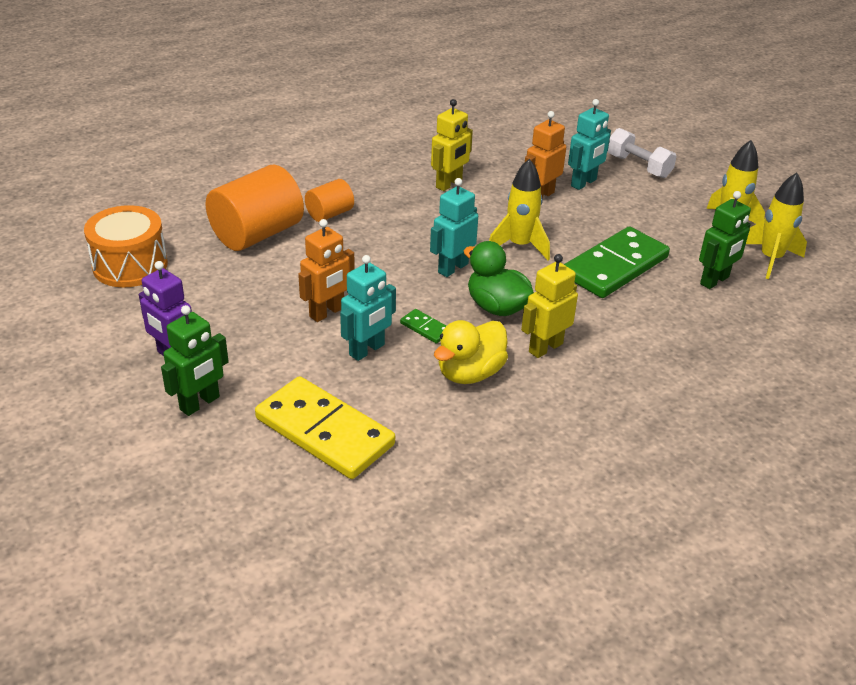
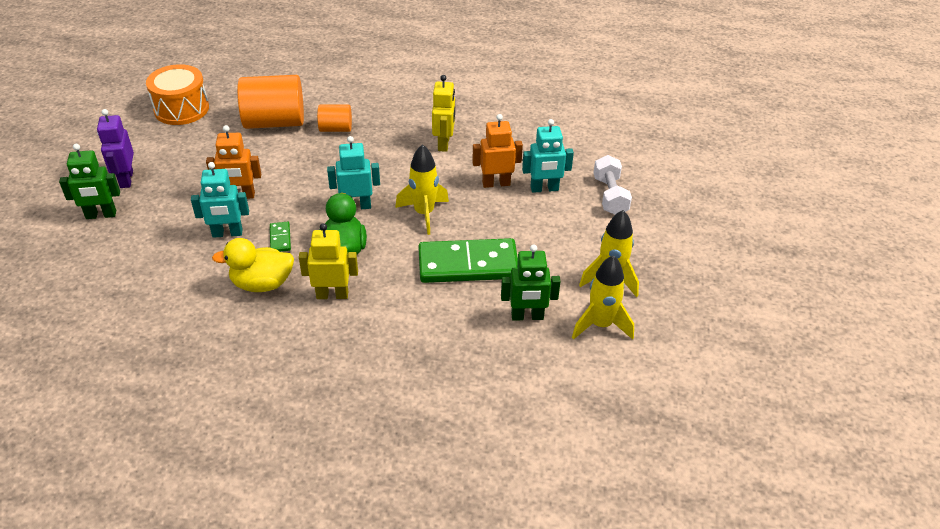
camera: 40 degrees right, 5 degrees up
yellow domino [255,376,395,479] -> none
yellow robot [431,99,473,191] -> yellow robot turned 75 degrees counterclockwise [432,75,455,152]

